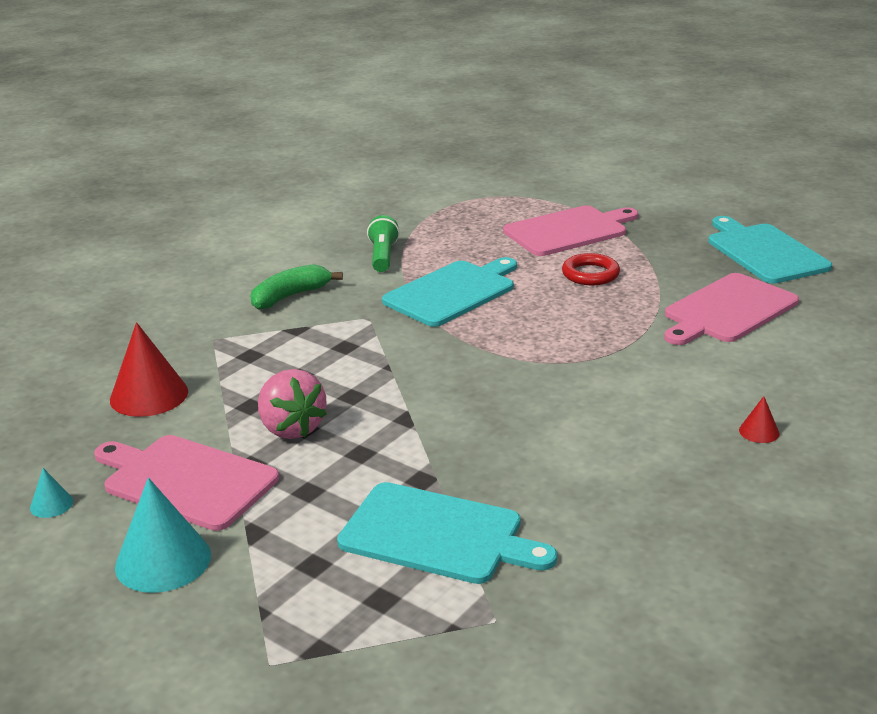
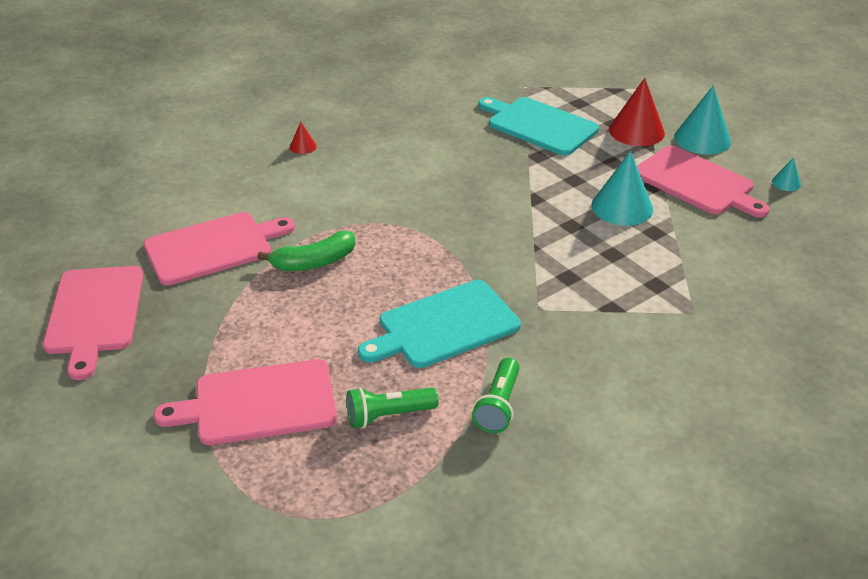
camera: 165 degrees left, 10 degrees up
red cone [110,322,188,417] -> red cone moved to [609,78,665,146]
green banana [251,264,343,310] -> green banana moved to [257,231,355,271]
pink strawberry [258,369,327,439] -> turquoise cone [591,151,653,226]
red ring [562,253,620,285] -> none
turquoise cutting board [708,216,832,284] -> pink cutting board [43,266,143,380]
none -> green flashlight [346,387,439,428]

